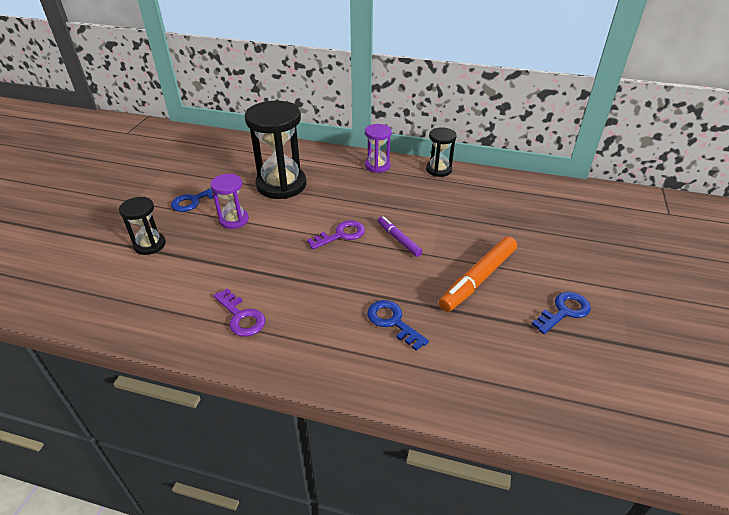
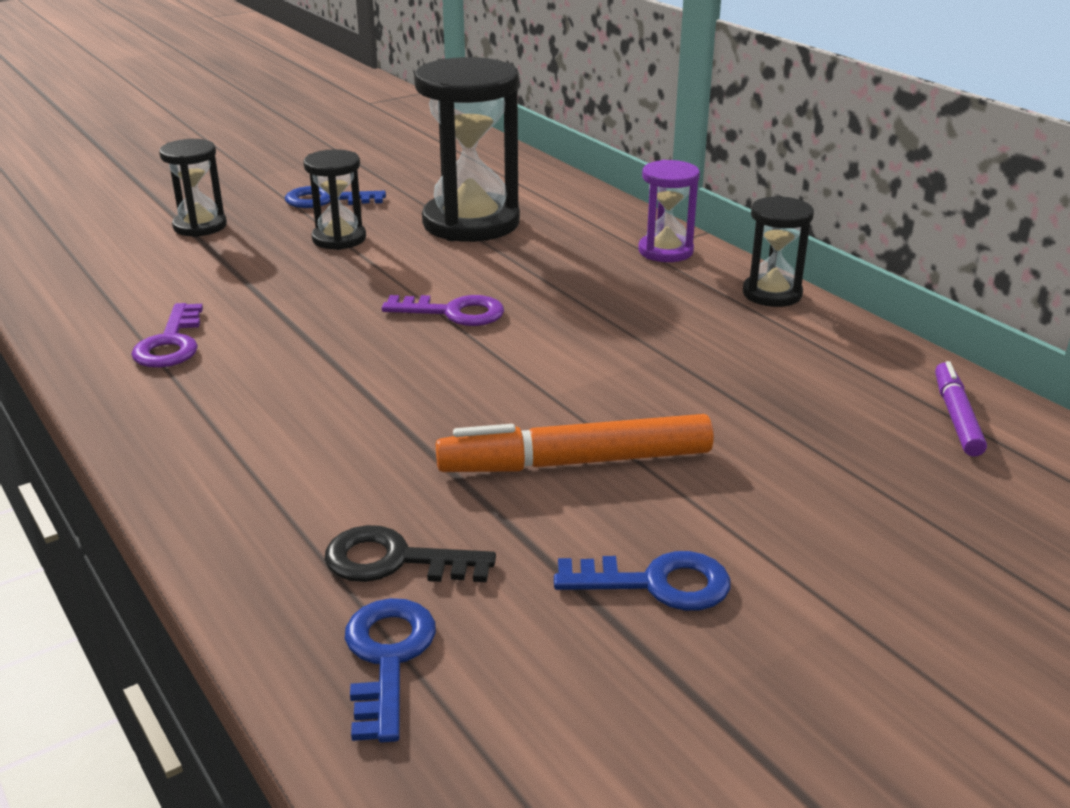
camera: 40 degrees right, 10 degrees down
purple hourglass [210,174,249,229] -> black hourglass [303,149,366,250]
blue key [367,300,429,351] -> blue key moved to [345,598,436,743]
purple marker [378,216,423,257] -> purple marker moved to [935,361,987,457]
none -> black key [325,525,496,582]

